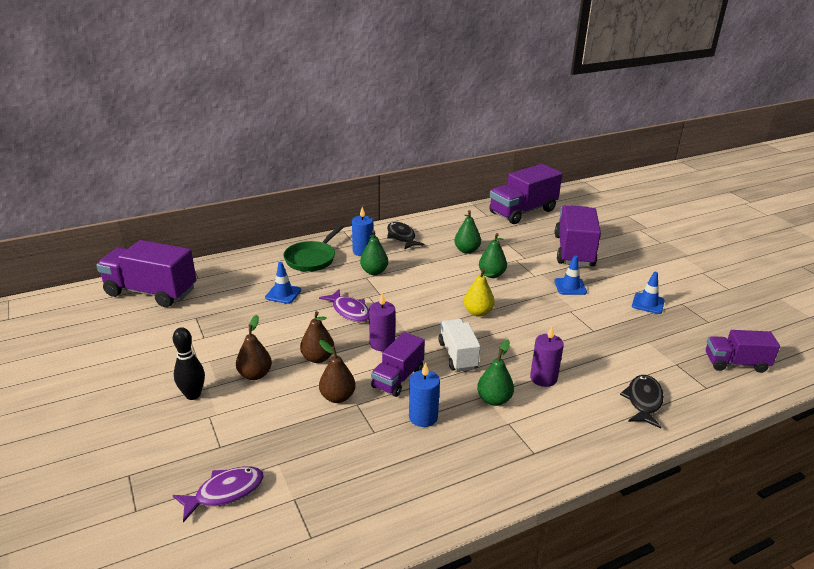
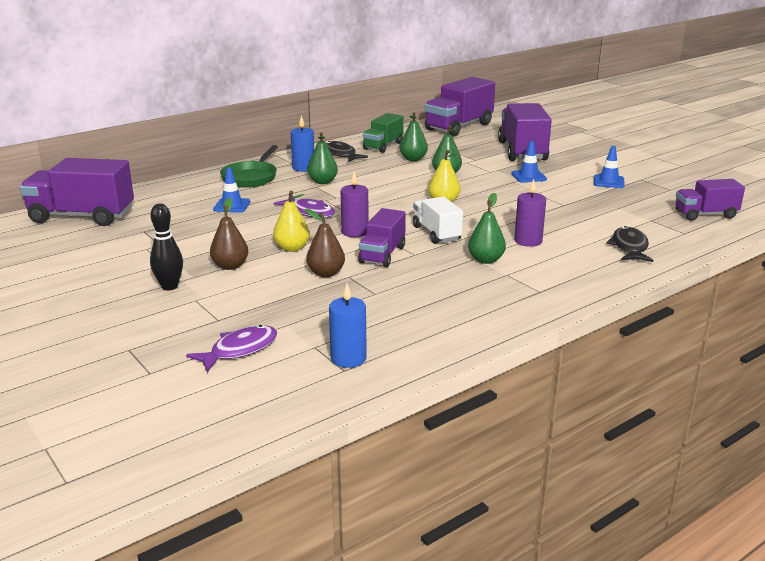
camera: 10 degrees left, 5 degrees down
brown pear [300,311,334,363] -> yellow pear [273,191,310,252]
blue candle [409,363,440,427] -> blue candle moved to [329,283,367,368]
none -> green truck [363,113,404,153]

